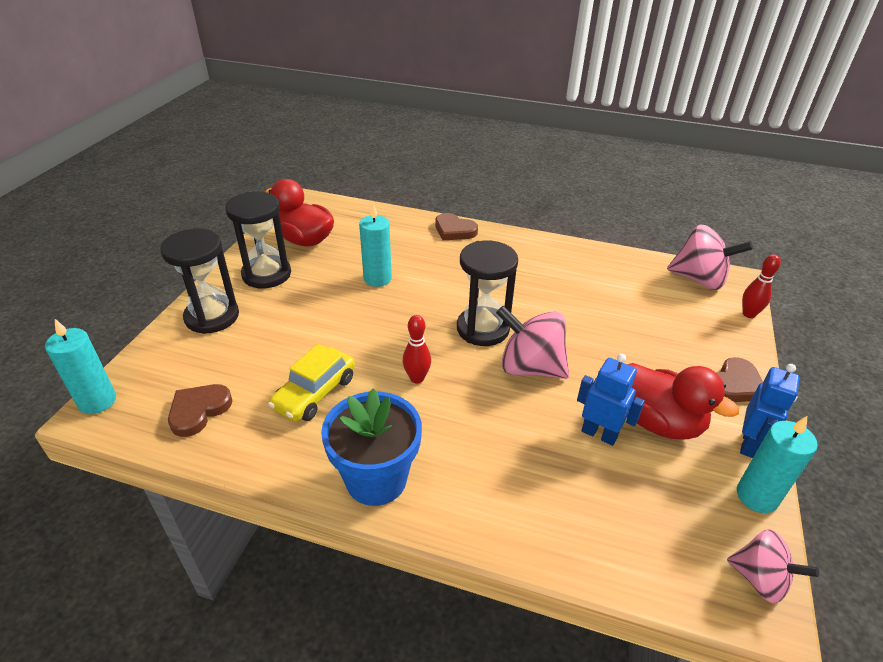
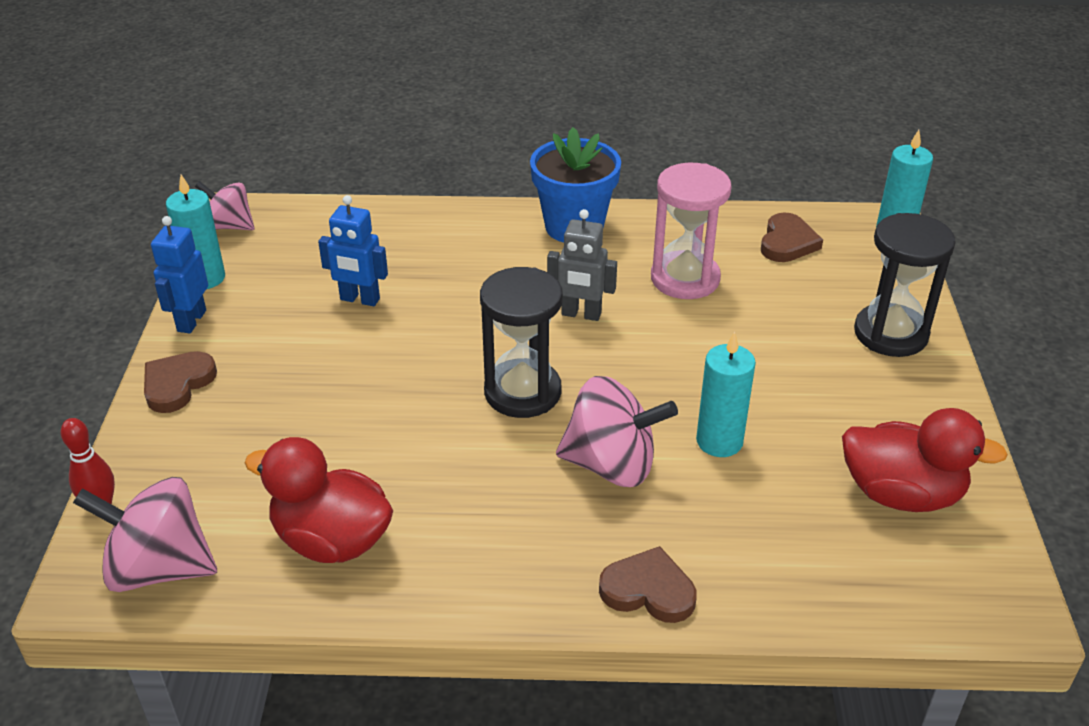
camera: 165 degrees right, 0 degrees up
black hourglass [225,192,291,288] -> none
yellow car [268,344,355,422] -> pink hourglass [651,163,732,299]
red bowling pin [403,315,431,383] -> grey robot [547,209,617,321]
pink spinning top [496,306,569,379] -> pink spinning top moved to [556,376,678,487]
red duck [627,363,739,440] -> red duck moved to [244,437,393,563]

